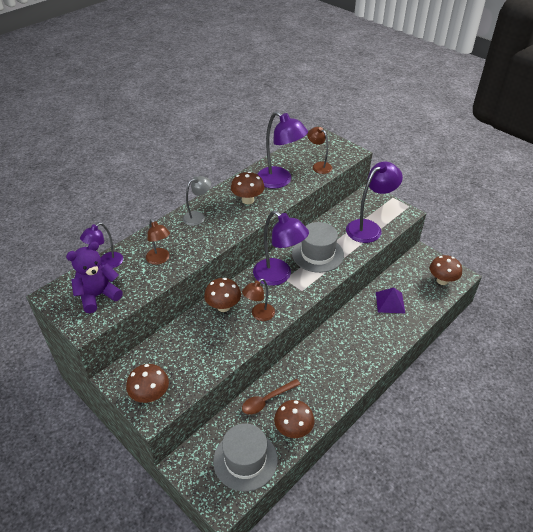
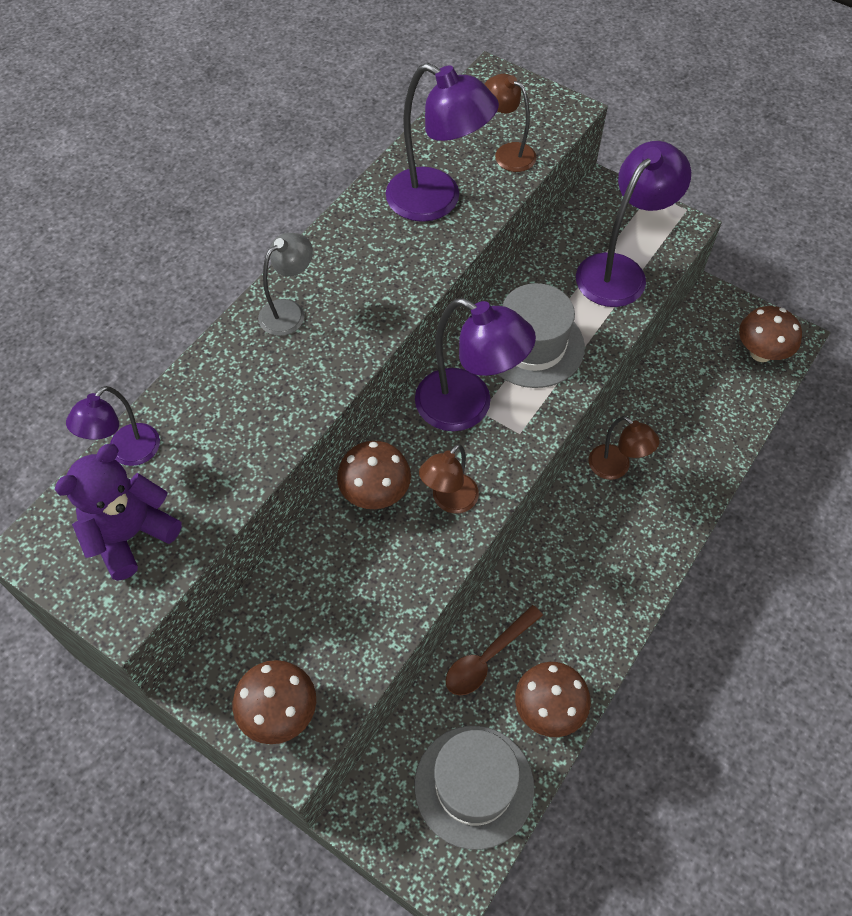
camera: 10 degrees left, 15 degrees up
brown lamp [146,219,170,265] -> brown lamp moved to [589,416,660,480]
brown mushroom [231,171,265,204] -> none
purple pyramid [376,288,405,313] -> none

